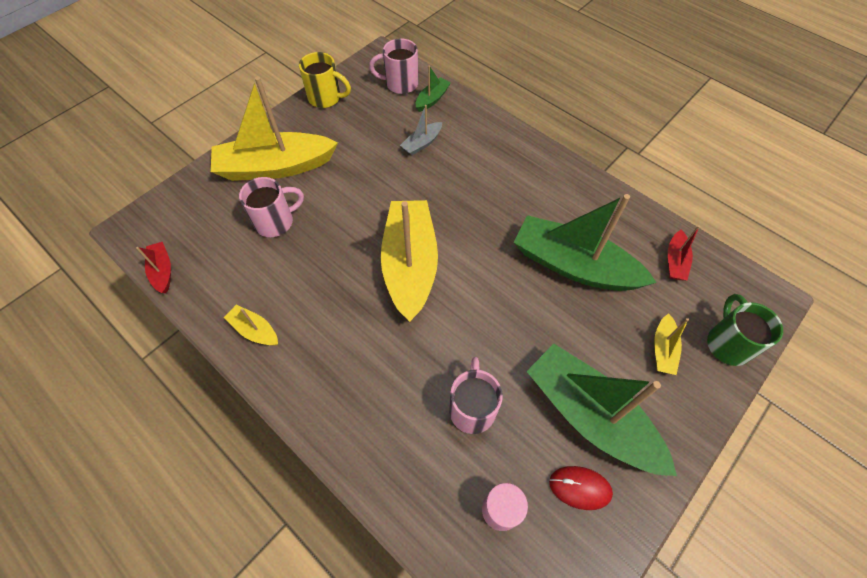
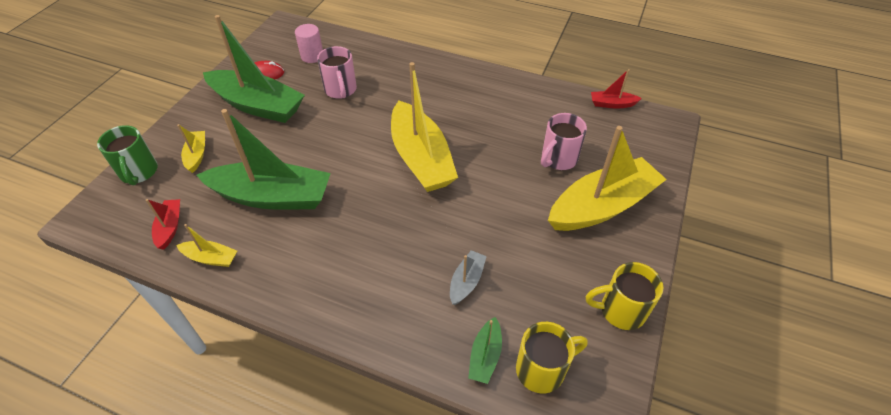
camera: 160 degrees right, 10 degrees down
red boat [136,242,171,293] -> red boat turned 135 degrees clockwise [591,69,642,109]
yellow boat [224,305,278,345] -> yellow boat moved to [176,224,237,267]
pink mug [369,38,419,94] -> yellow mug [516,322,588,394]

